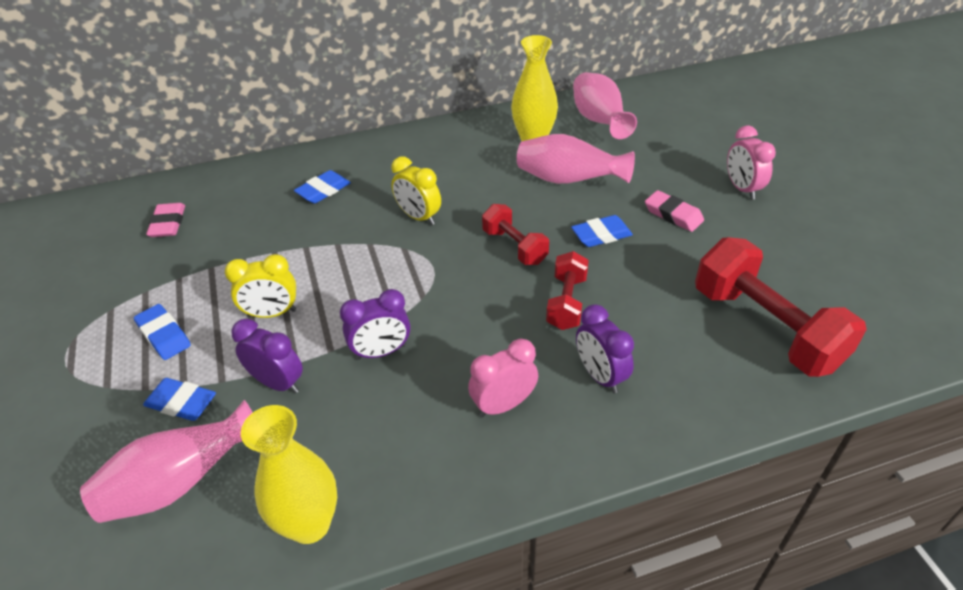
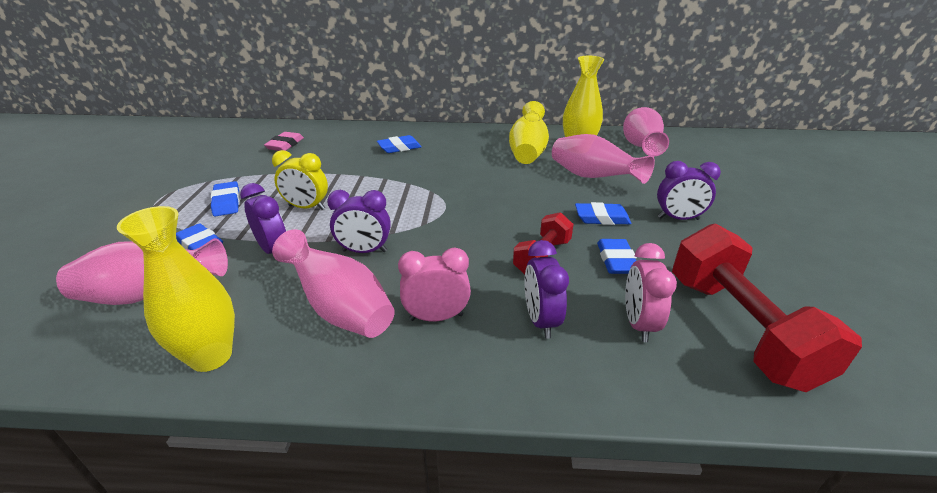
camera: 20 degrees right, 10 degrees down
yellow clock [391,156,441,225] -> none
red dumbbell [482,204,549,265] -> none
pink eraser [645,190,704,232] -> purple clock [657,161,721,220]
pink clock [727,126,776,200] -> pink clock moved to [625,243,677,342]
none -> pink vase [272,229,395,338]
none -> yellow vase [509,101,549,164]
none -> blue eraser [597,239,637,274]

